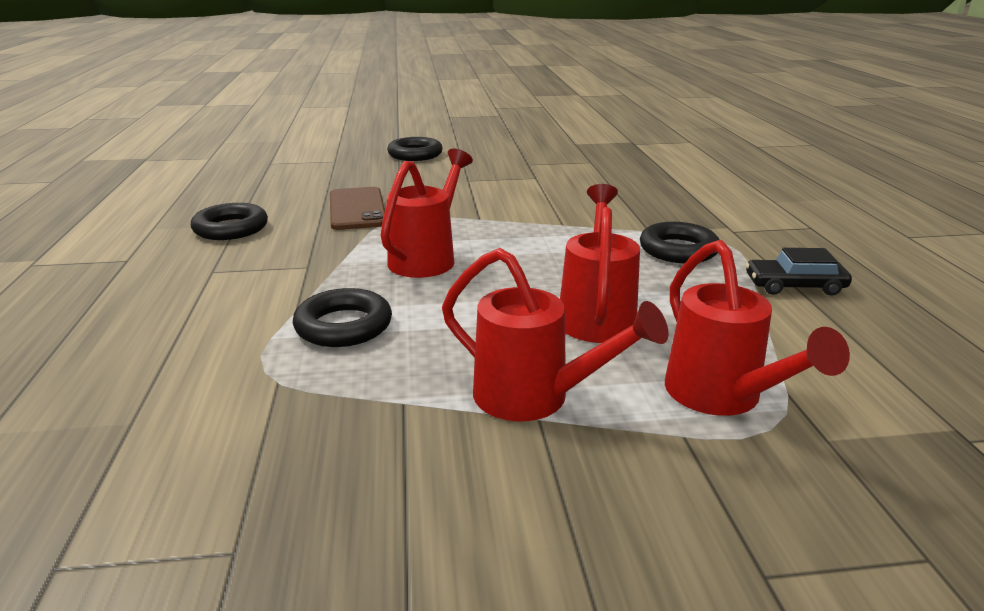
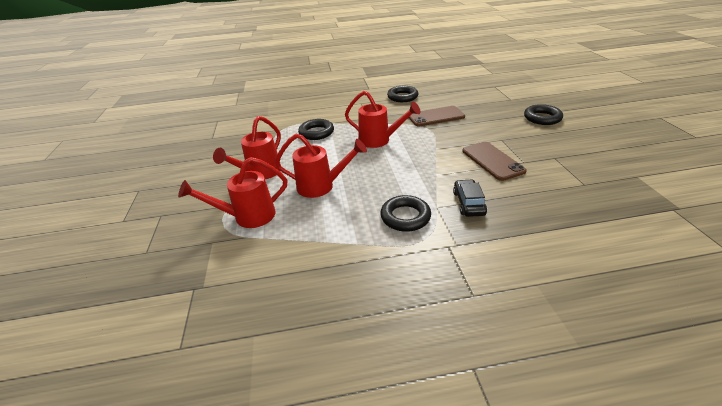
camera: 90 degrees right, 10 degrees up
black car [745,248,852,296] -> black car moved to [453,179,487,217]
none -> brown phone [462,142,527,181]

